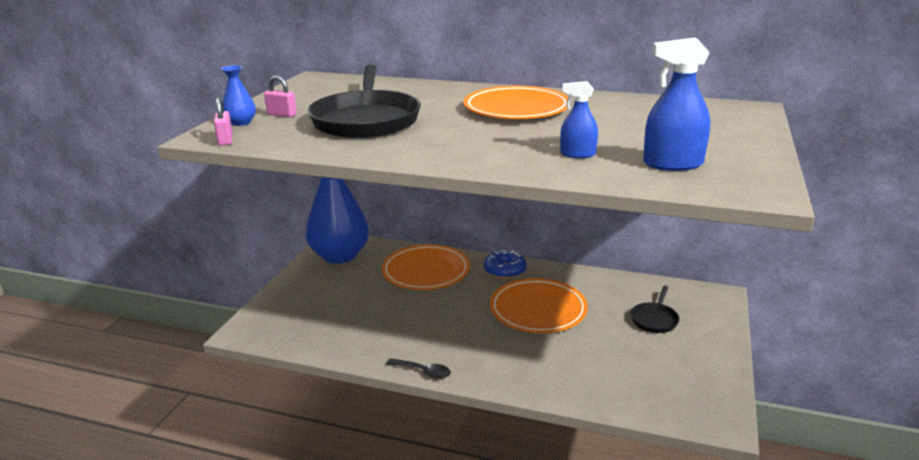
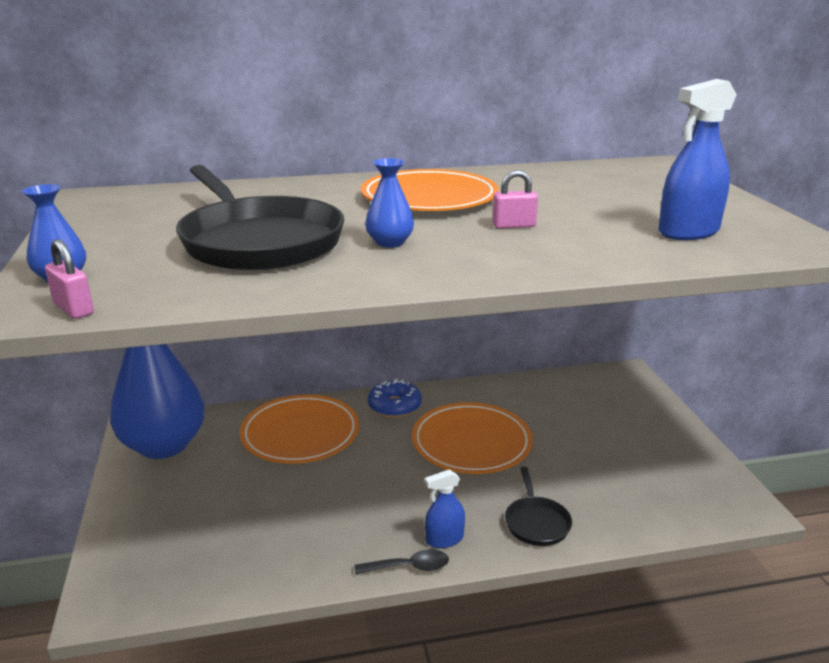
camera: 30 degrees left, 0 degrees up
pink padlock [264,76,297,117] -> pink padlock moved to [492,170,538,229]
blue spray bottle [560,81,598,158] -> blue spray bottle moved to [425,469,465,548]
black pan [630,286,679,333] -> black pan moved to [505,467,572,546]
none -> blue vase [365,158,414,247]

